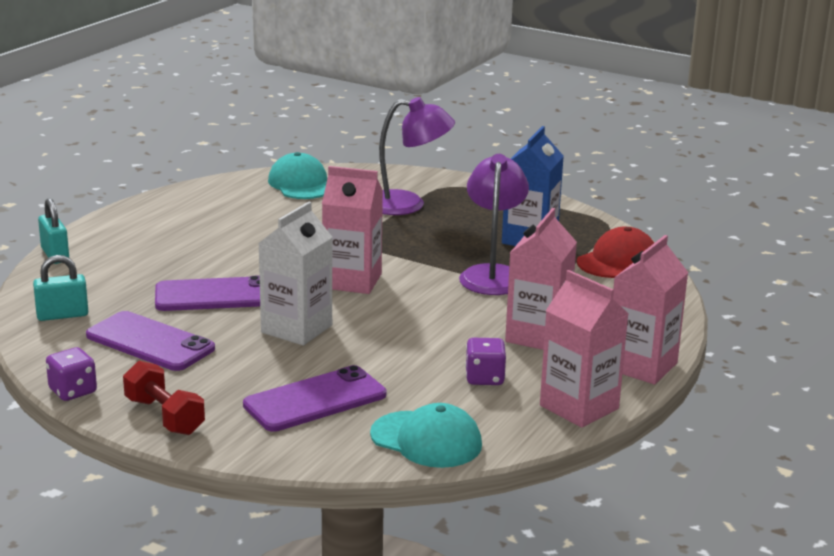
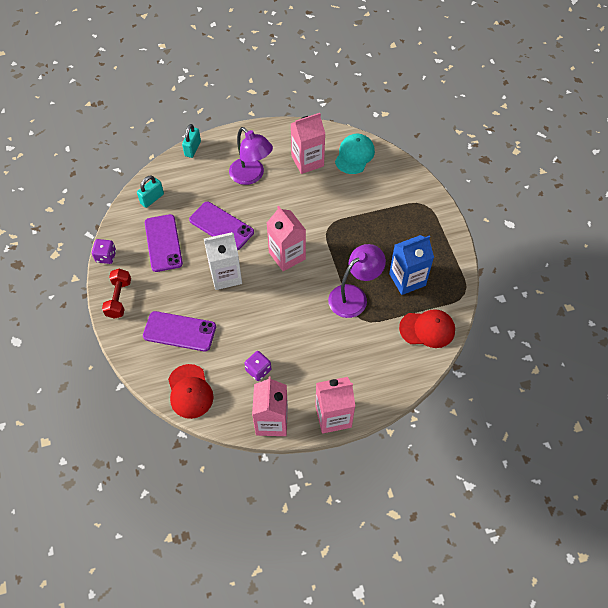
camera: 45 degrees right, 35 degrees up
turquoise padlock [33,255,88,321] -> turquoise padlock turned 75 degrees counterclockwise [137,175,164,208]
turquoise cap [370,403,482,468] -> red cap [168,364,214,419]
purple lamp [379,97,455,215] -> purple lamp moved to [229,127,273,185]
pink carton [505,208,577,350] -> pink carton moved to [290,113,325,174]

